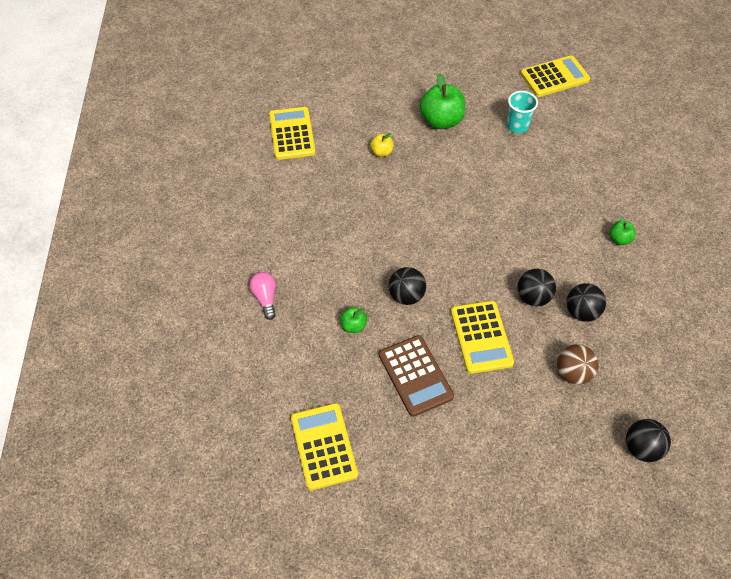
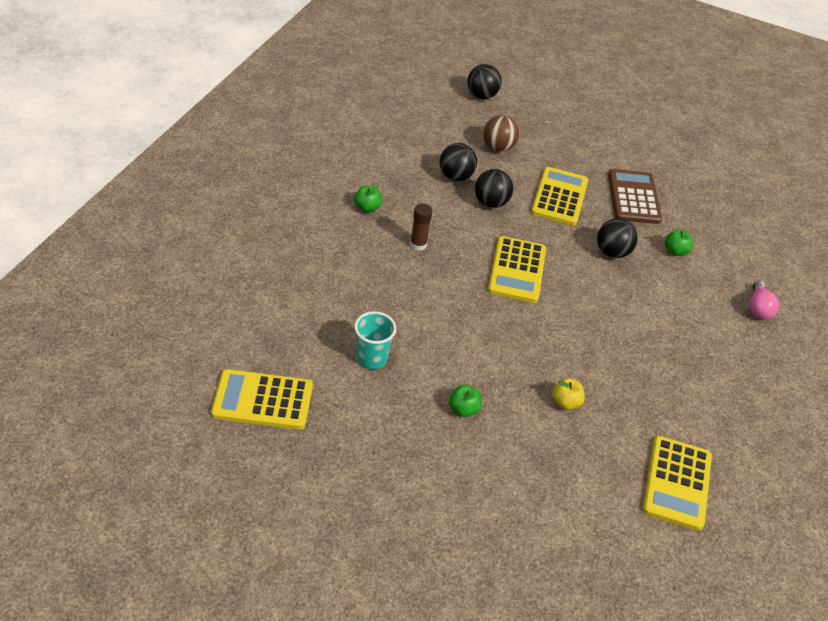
camera: 160 degrees left, 10 degrees down
yellow calculator [291,403,358,490] -> yellow calculator moved to [488,236,546,303]
green apple [419,73,465,129] -> green apple [449,385,482,417], size x0.50
none -> brown glue stick [410,204,432,251]

